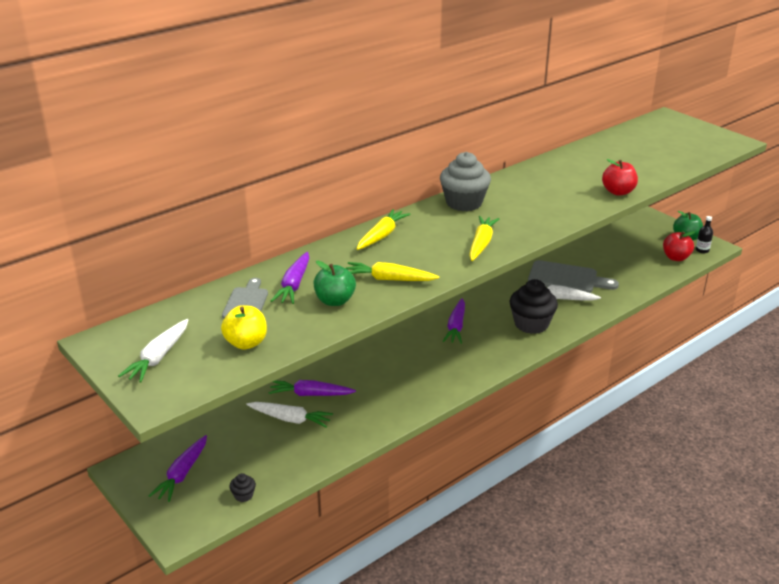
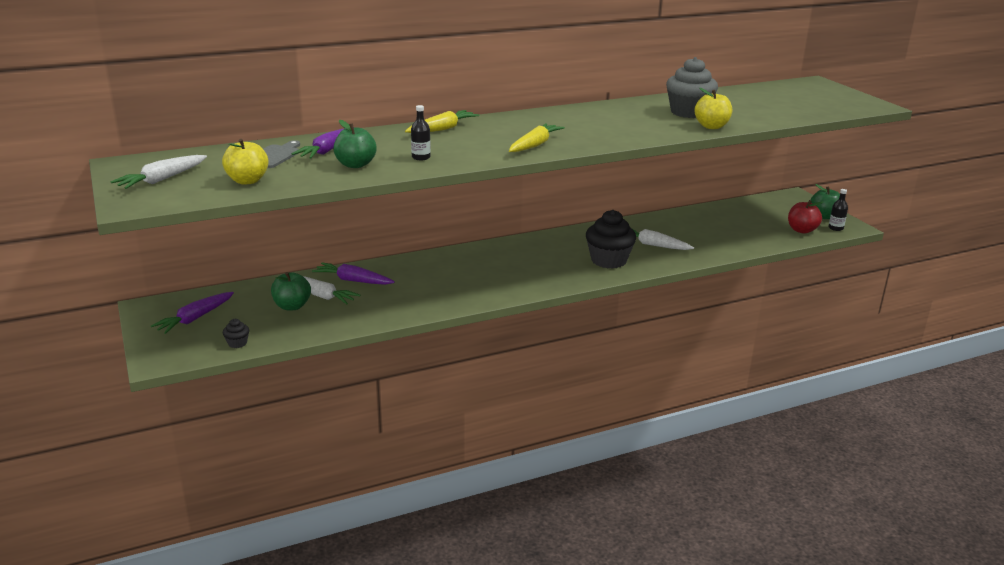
camera: 15 degrees right, 5 degrees down
yellow carrot [346,262,439,281] -> black bottle [411,105,431,160]
grey cupcake [440,152,491,211] -> grey cupcake moved to [666,57,718,118]
purple carrot [443,298,465,344] -> none
grey cutting board [528,260,619,293] -> none
red apple [602,159,638,196] -> yellow apple [694,88,732,129]
none -> green apple [271,272,311,310]

